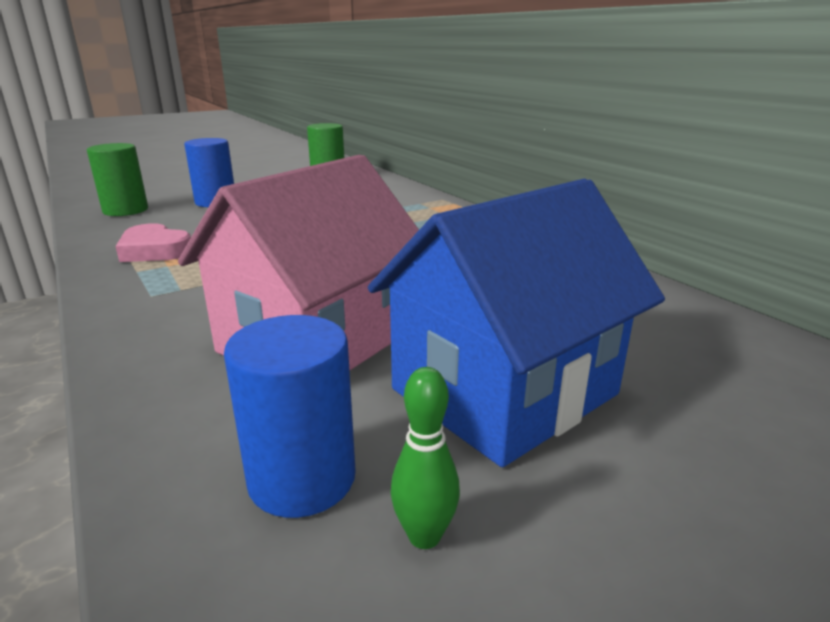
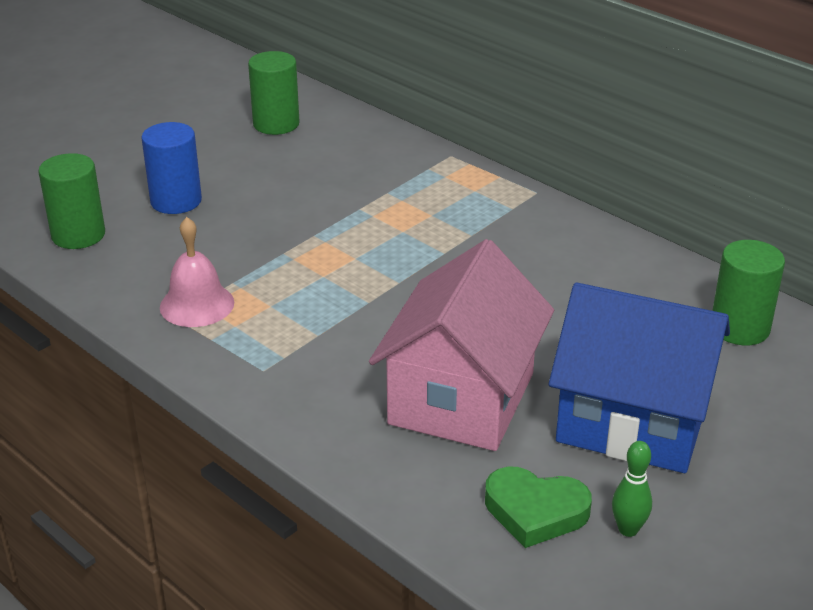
camera: 15 degrees left, 10 degrees up
pink heart [115,223,191,262] -> pink bell [160,217,234,327]
blue cylinder [224,315,356,518] -> green heart [485,466,592,548]
blue house [368,179,665,467] -> blue house turned 75 degrees clockwise [549,283,730,473]
none -> green cylinder [712,240,785,345]

